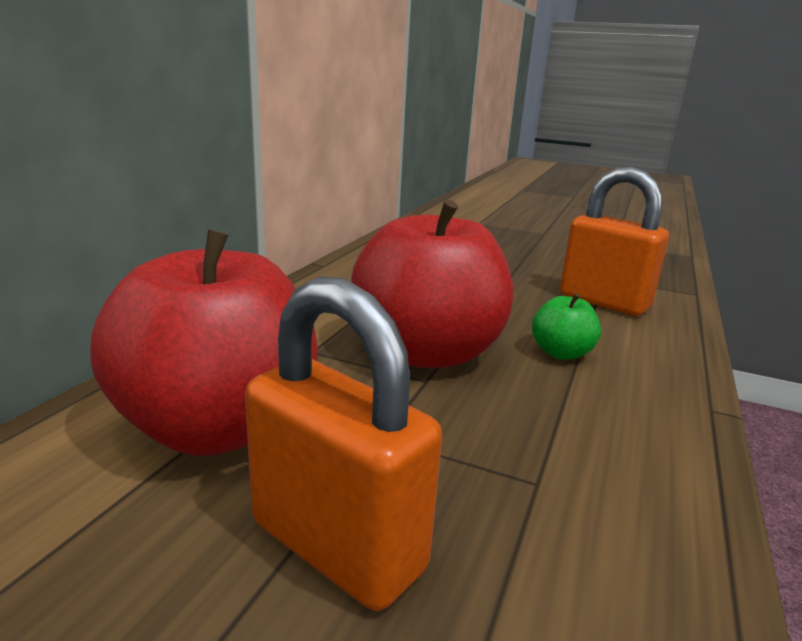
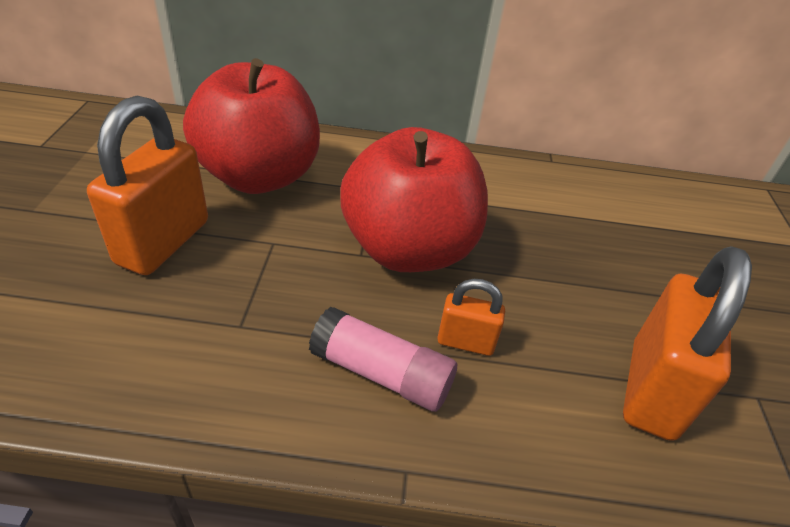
camera: 70 degrees right, 20 degrees up
green apple [532,293,601,360] -> orange padlock [437,279,505,356]
none -> pink glue stick [309,307,457,412]

